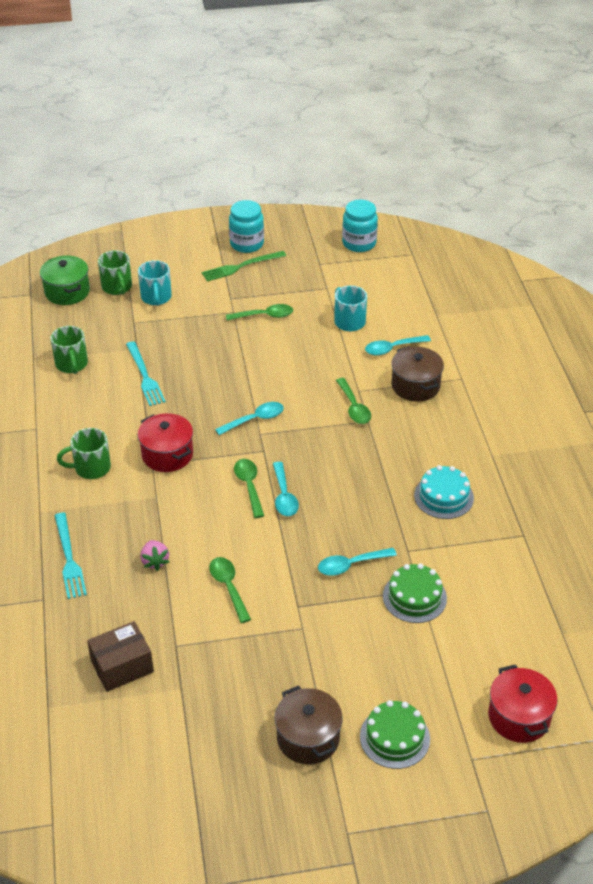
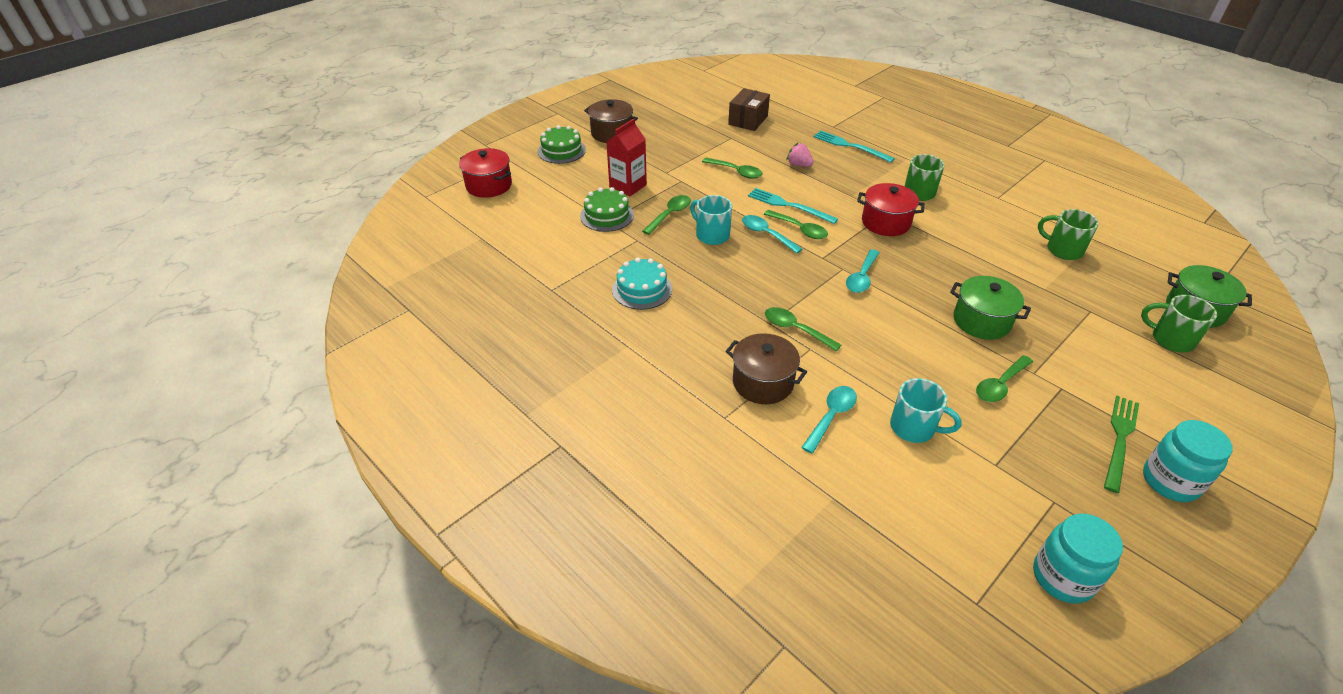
camera: 145 degrees right, 0 degrees up
turquoise fork [126,341,166,406] -> turquoise fork moved to [748,188,838,224]
turquoise mug [138,260,172,306] -> turquoise mug moved to [690,195,732,245]
turquoise spoon [318,548,397,576] -> green spoon [642,195,691,235]
none -> red carton [606,119,647,197]
none -> green pot [950,276,1031,340]

